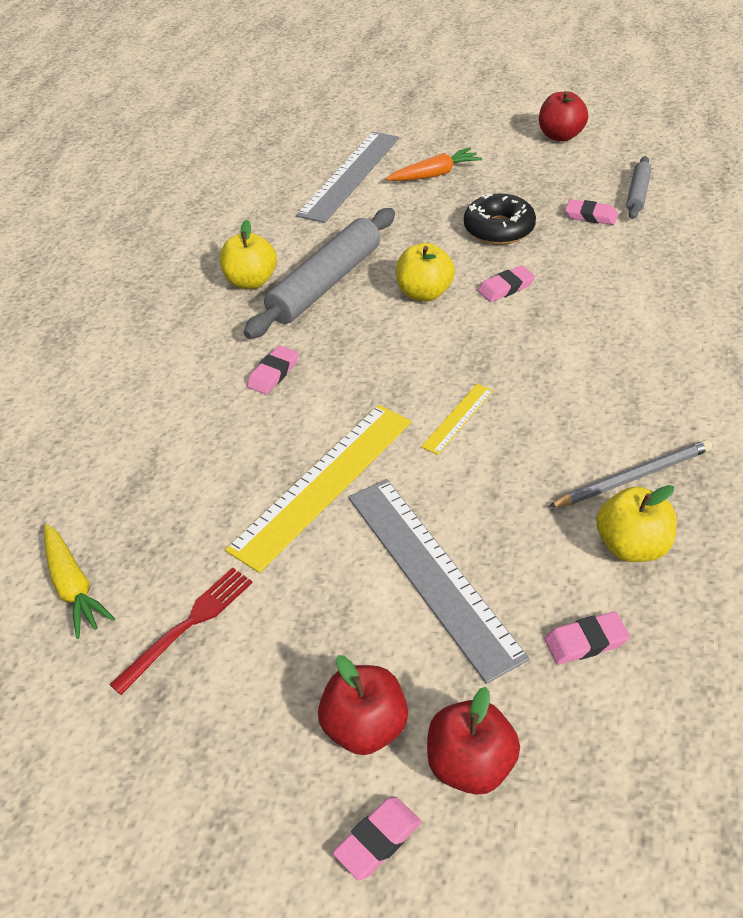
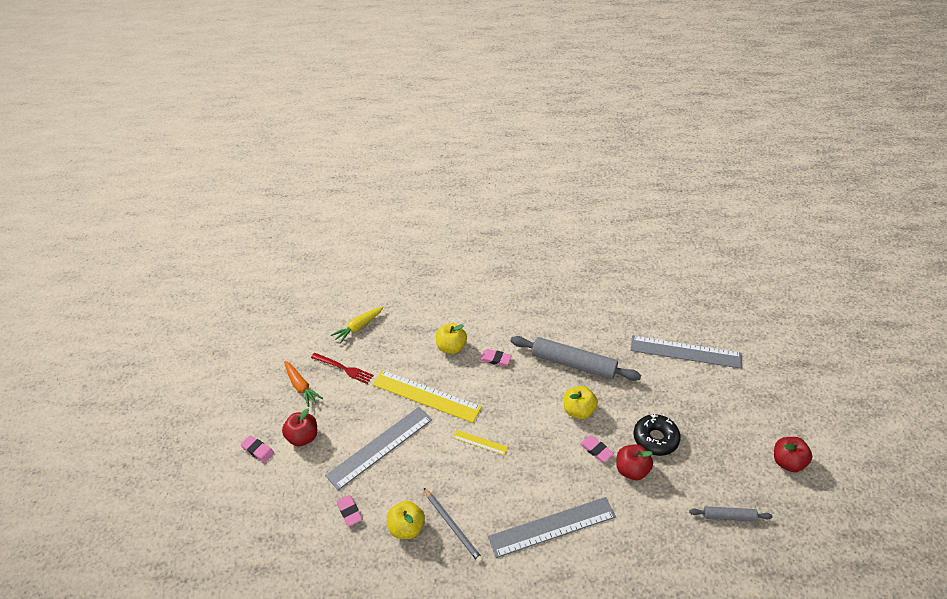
camera: 75 degrees right, 0 degrees up
yellow apple [220,219,277,289] -> yellow apple moved to [436,323,467,354]
orange carrot [386,147,482,181] -> orange carrot moved to [284,361,323,407]
red apple [427,687,520,795] -> red apple moved to [616,444,653,480]
pink eraser [565,199,618,225] -> none
none -> grey ruler [488,497,616,558]

